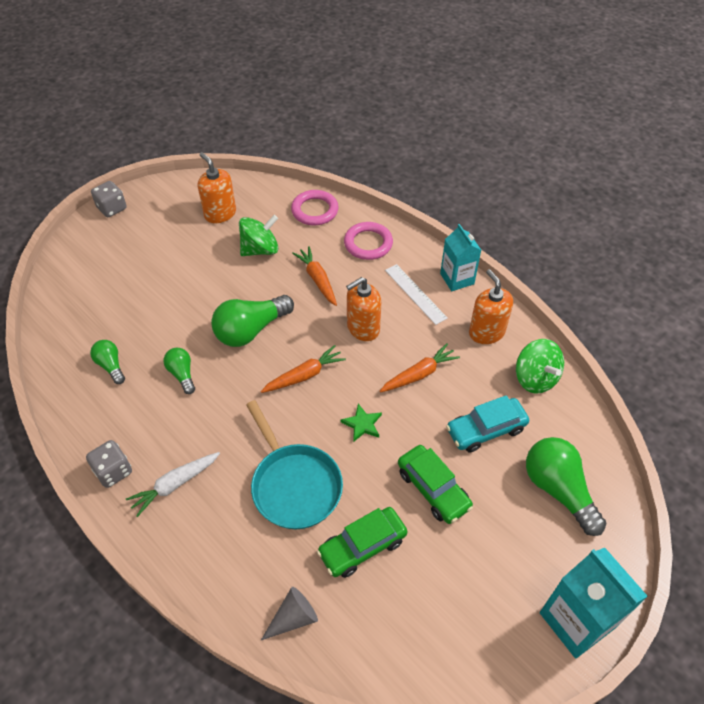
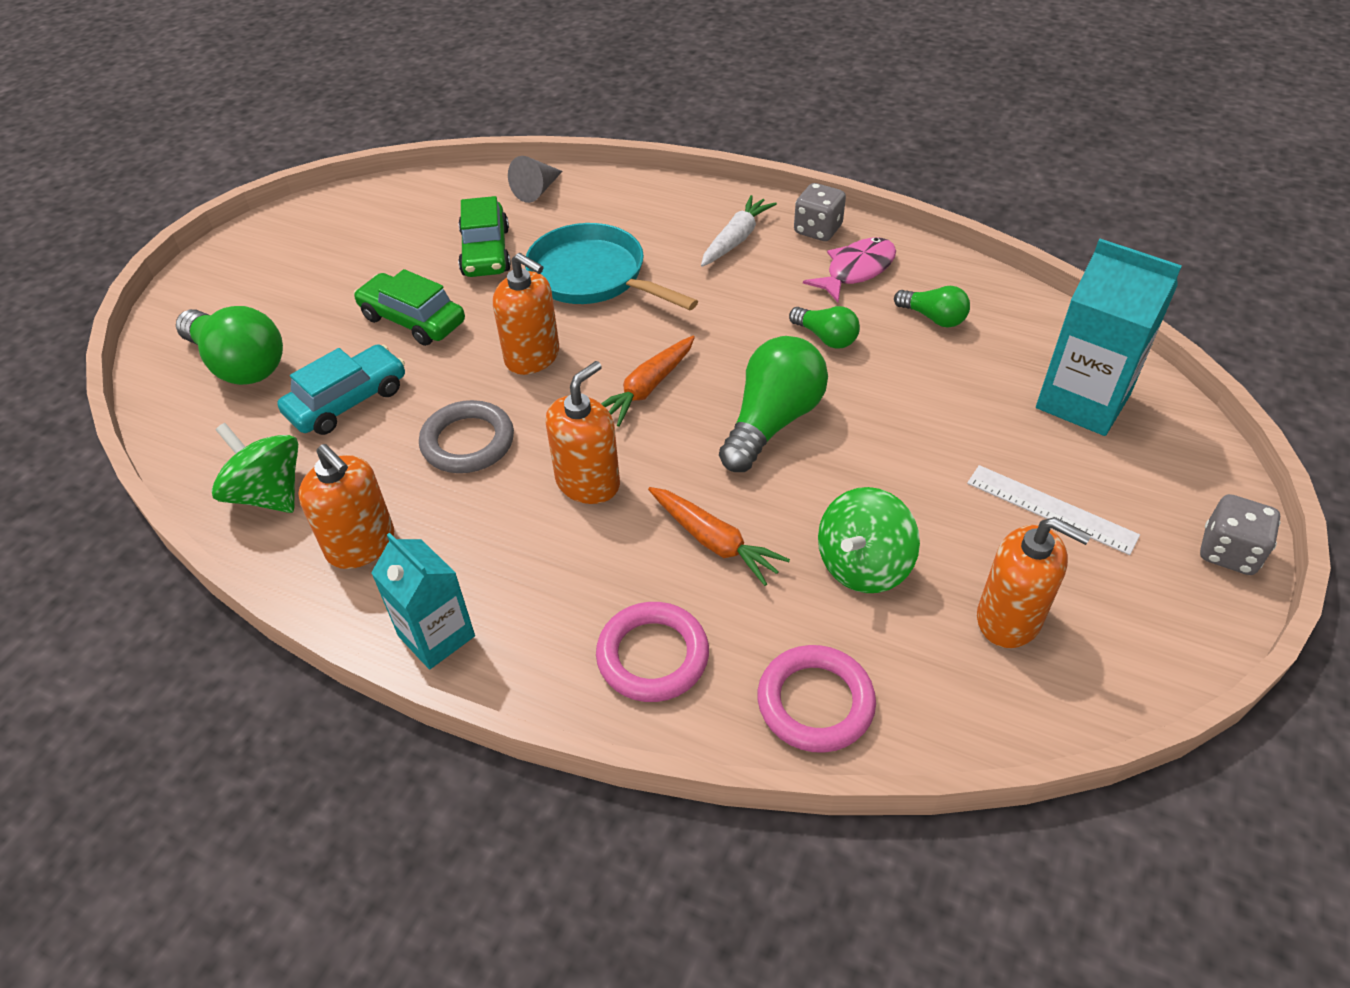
camera: 160 degrees right, 5 degrees down
green car [317,507,408,578] -> green car turned 135 degrees clockwise [458,196,511,277]
green star [341,404,382,442] -> orange soap dispenser [493,253,559,375]
orange carrot [380,343,460,393] -> grey ring [419,400,514,473]
white ruler [385,264,448,325] -> white ruler moved to [967,465,1140,555]
turquoise carton [540,548,648,658] -> turquoise carton moved to [1036,239,1182,436]
none -> pink fish [803,238,896,302]

